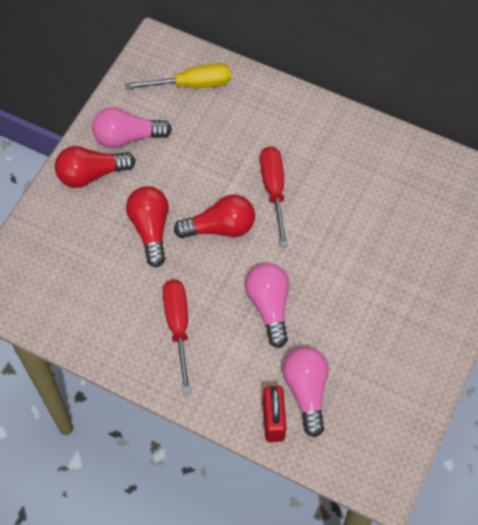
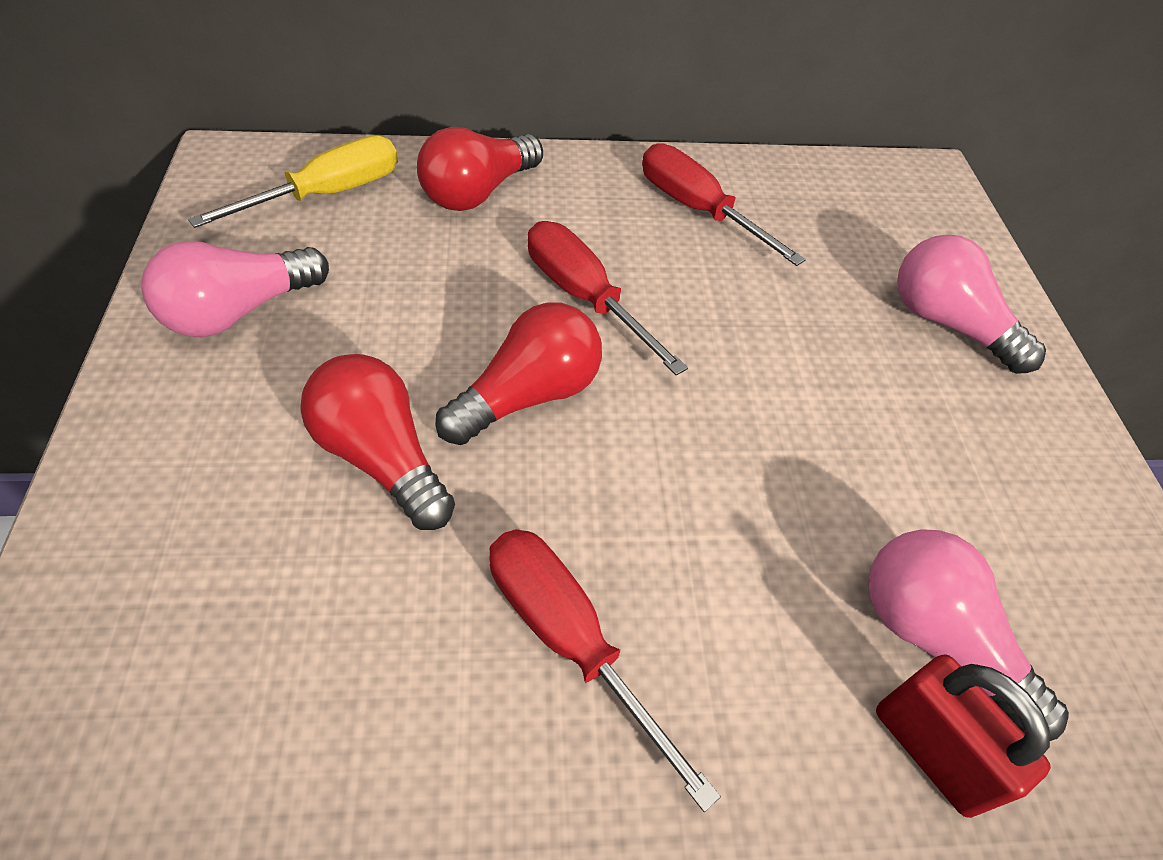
camera: 35 degrees left, 10 degrees down
red light bulb [55,146,135,188] -> red light bulb moved to [417,127,543,211]
pink light bulb [245,263,289,348] -> pink light bulb moved to [897,234,1046,374]
none -> red screwdriver [642,143,806,266]

